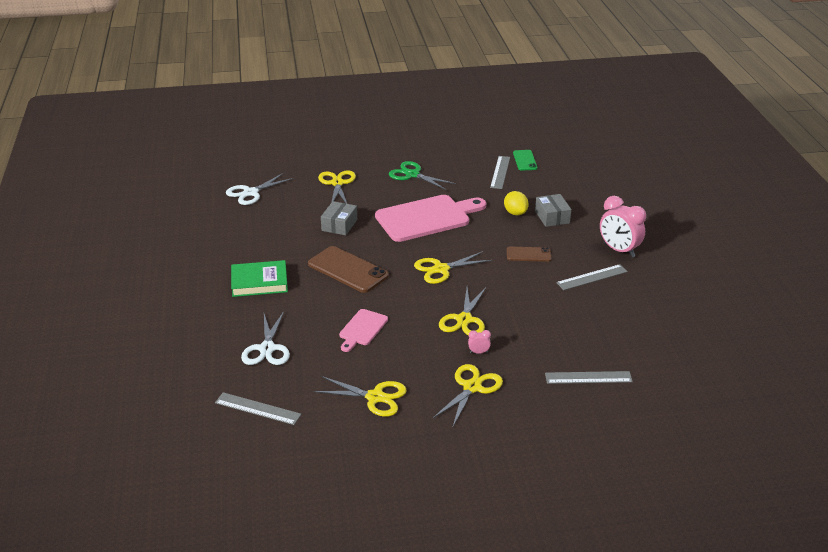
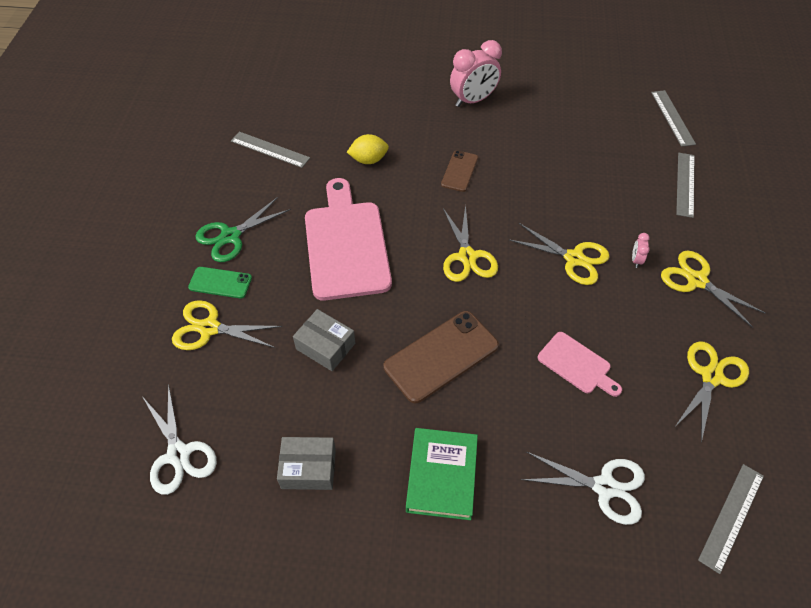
camera: 75 degrees left, 20 degrees up
green phone [513,150,538,171] -> green phone moved to [188,267,252,298]
grey box [535,194,572,227] -> grey box moved to [277,437,336,490]
grey ruler [556,264,628,290] -> grey ruler moved to [651,90,696,147]

